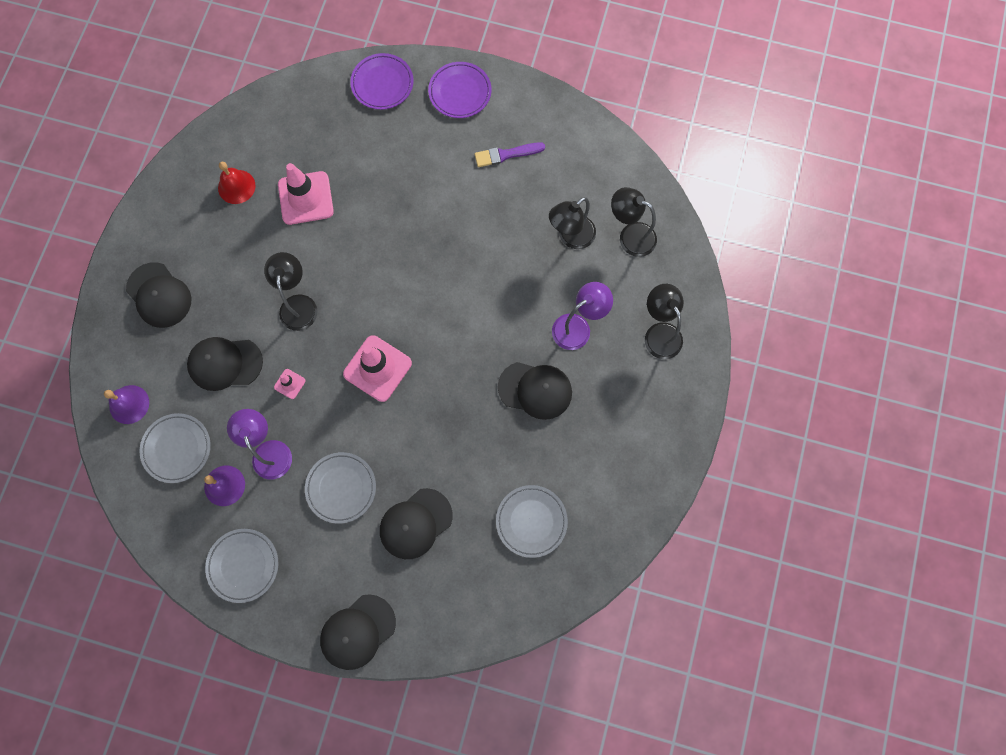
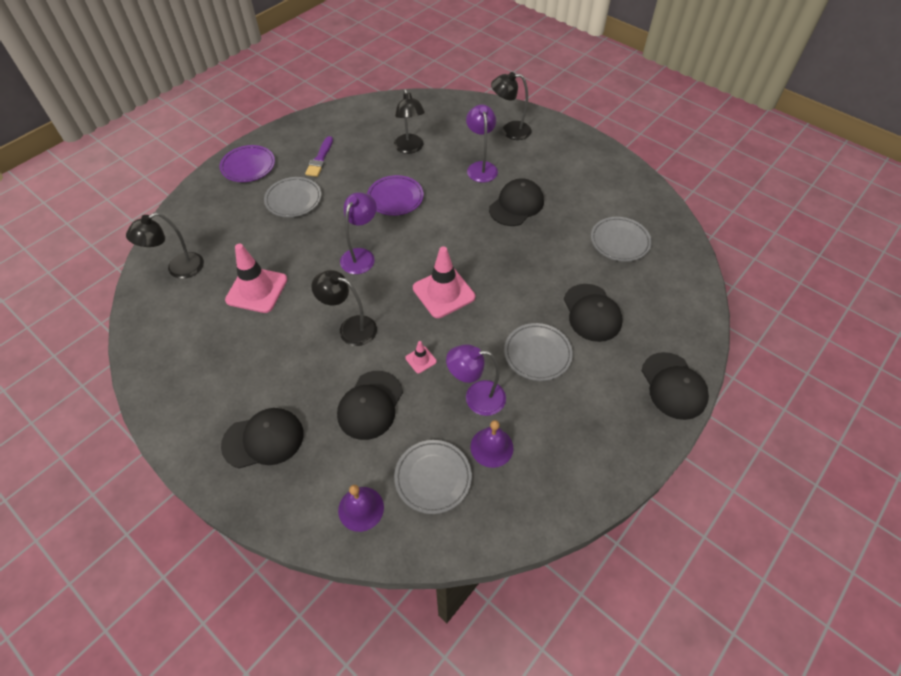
camera: 65 degrees left, 20 degrees down
grey plate [205,529,278,603] -> grey plate moved to [264,177,321,217]
red bell [218,162,256,204] -> none
purple plate [350,53,414,110] -> purple plate moved to [367,175,424,216]
black lamp [611,187,657,257] -> black lamp moved to [126,212,204,279]
none -> purple lamp [340,192,377,274]

